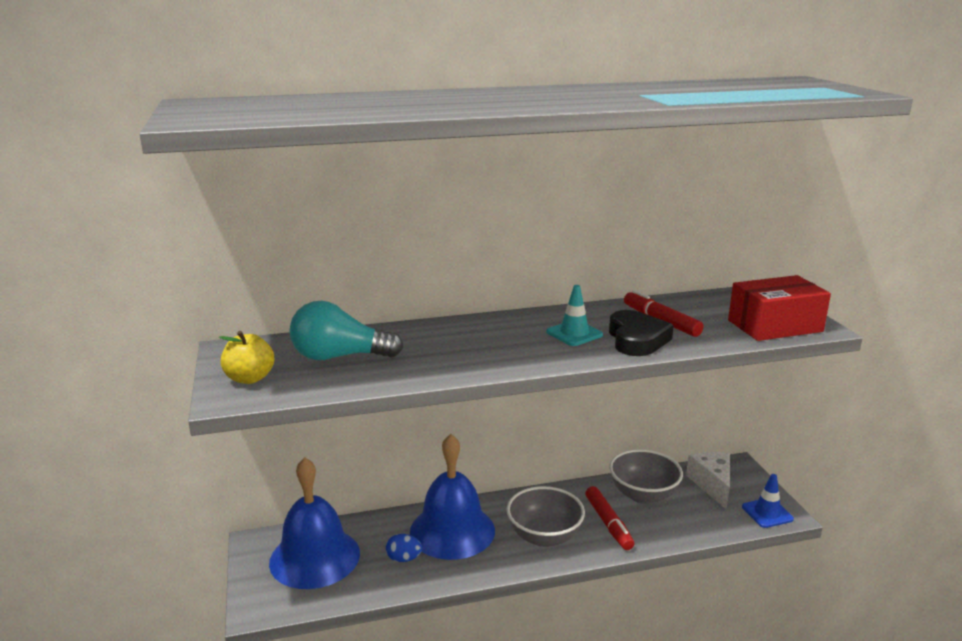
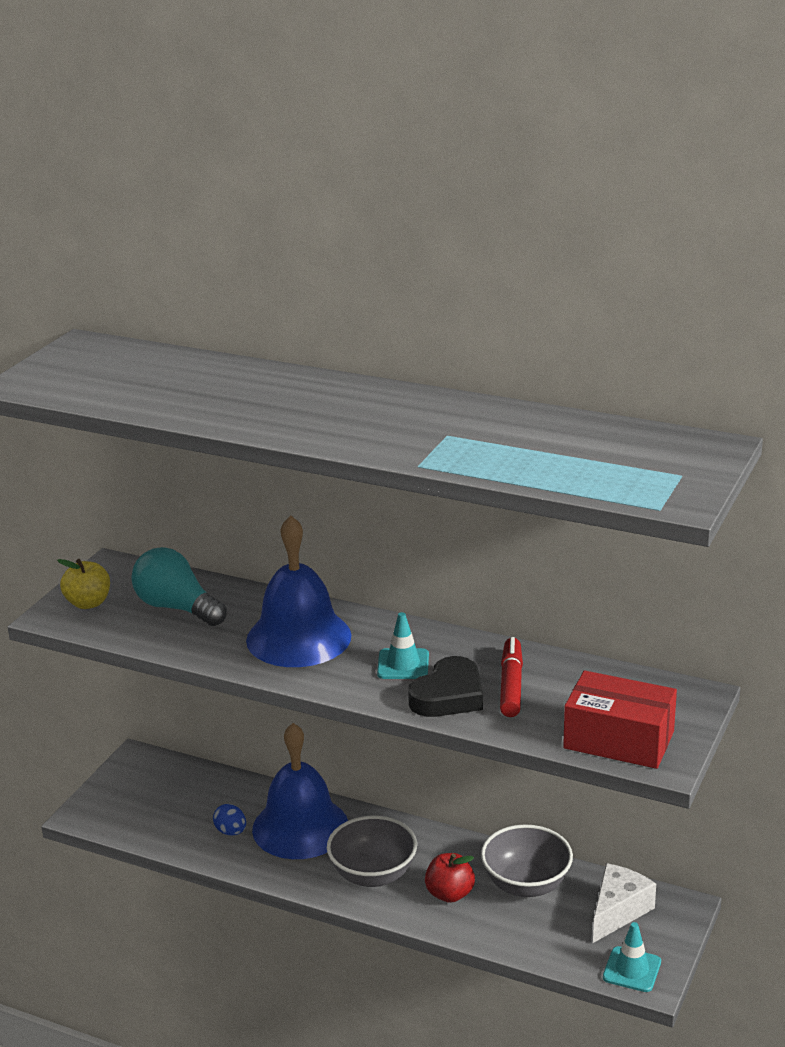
camera: 40 degrees right, 5 degrees up
blue bell [269,457,360,589] -> blue bell moved to [246,515,351,667]
red marker [585,486,634,550] -> red apple [425,853,475,903]
blue traffic cone [742,474,794,528] -> turquoise traffic cone [603,922,661,992]

